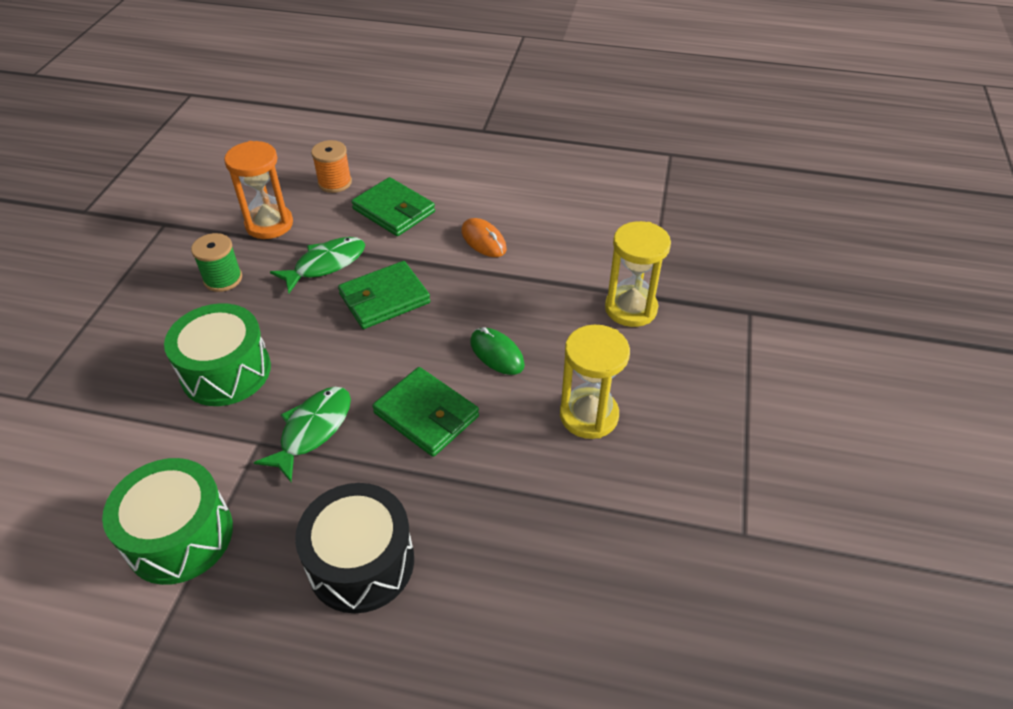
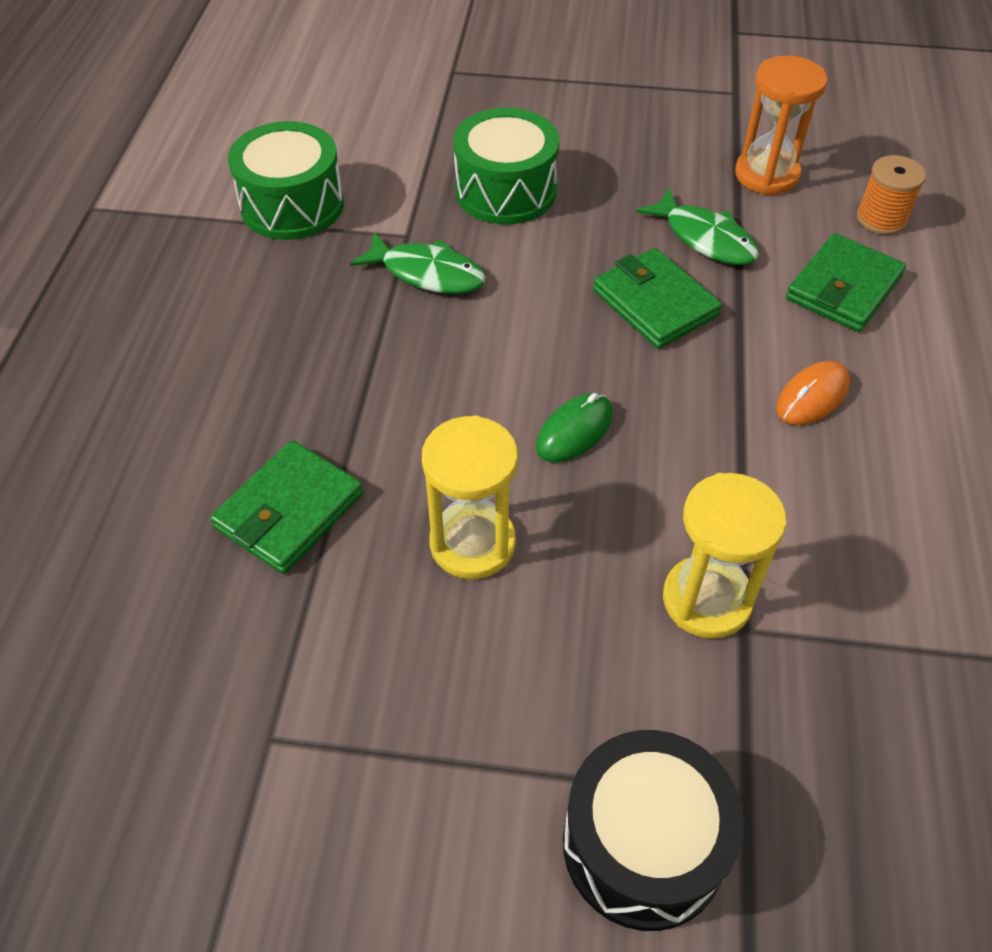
camera: 85 degrees right, 5 degrees up
green spool [191,233,242,292] -> none
black drum [295,483,414,613] -> black drum moved to [563,730,744,931]
green wallet [372,367,479,457] -> green wallet moved to [210,440,363,574]

